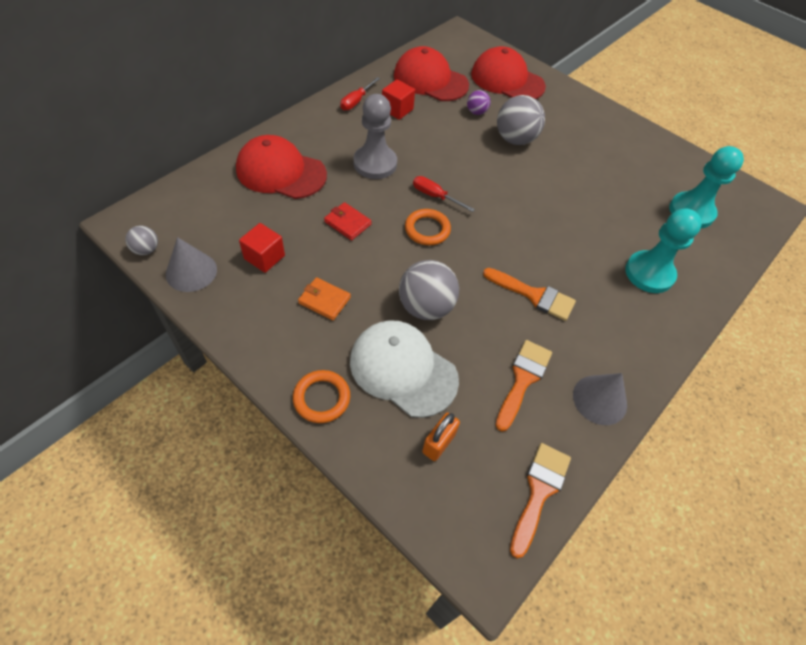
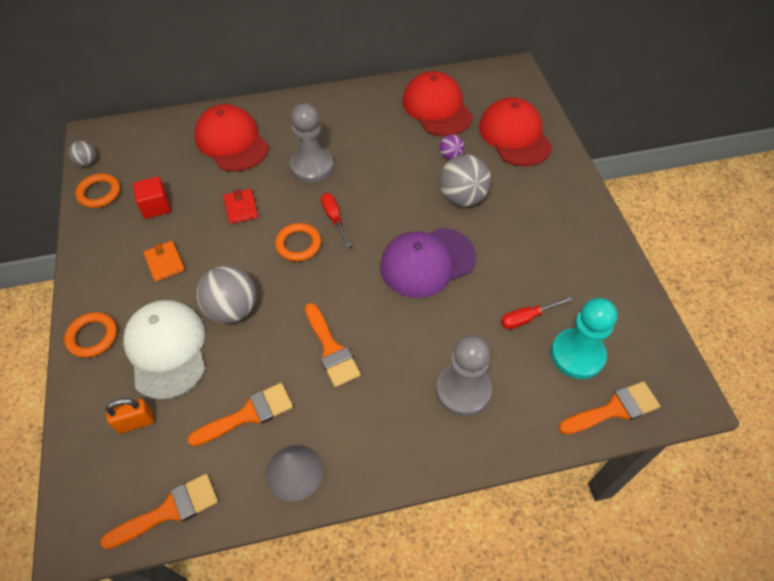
camera: 40 degrees right, 0 degrees up
grey cone [166,237,217,292] -> orange ring [75,173,120,208]
red screwdriver [340,77,380,111] -> red screwdriver moved to [501,296,573,329]
red cube [382,79,415,120] -> none
turquoise pawn [625,209,702,293] -> grey pawn [436,335,492,416]
none -> purple cap [380,228,476,298]
none -> orange brush [559,381,660,435]

